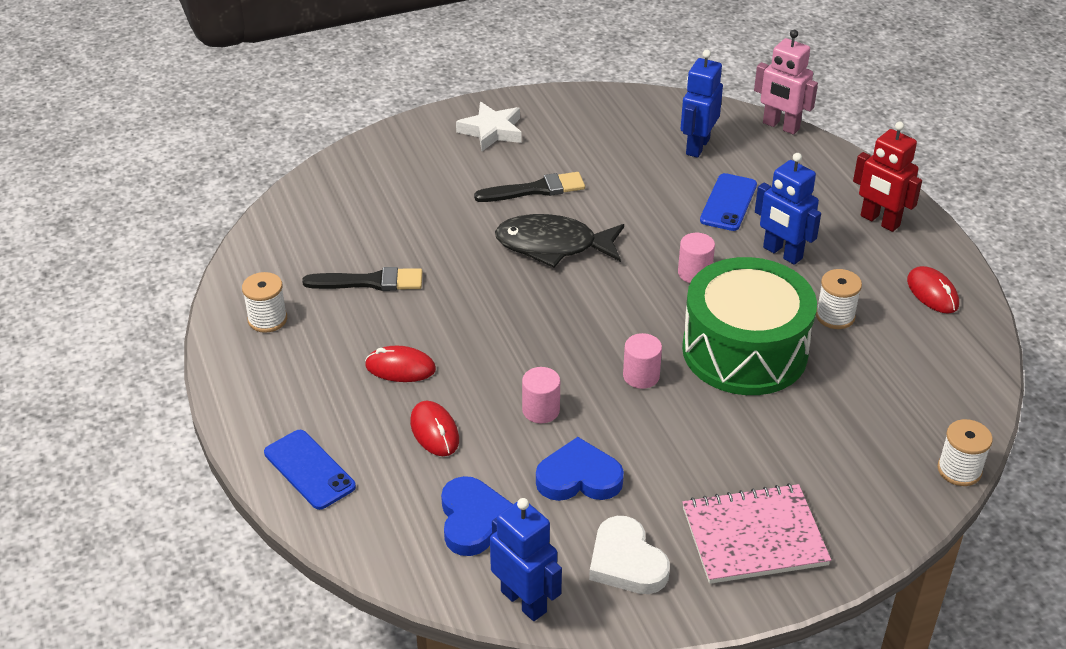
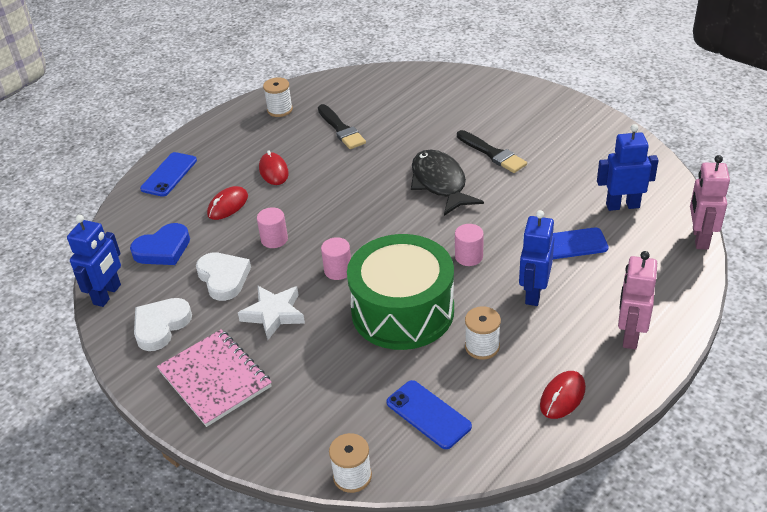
camera: 65 degrees right, 0 degrees up
white star [456,102,522,151] -> white star moved to [238,286,305,340]
blue heart [536,437,624,501] -> white heart [196,252,251,301]
red robot [853,121,922,232] -> pink robot [618,251,657,349]
none -> blue phone [386,380,472,449]

